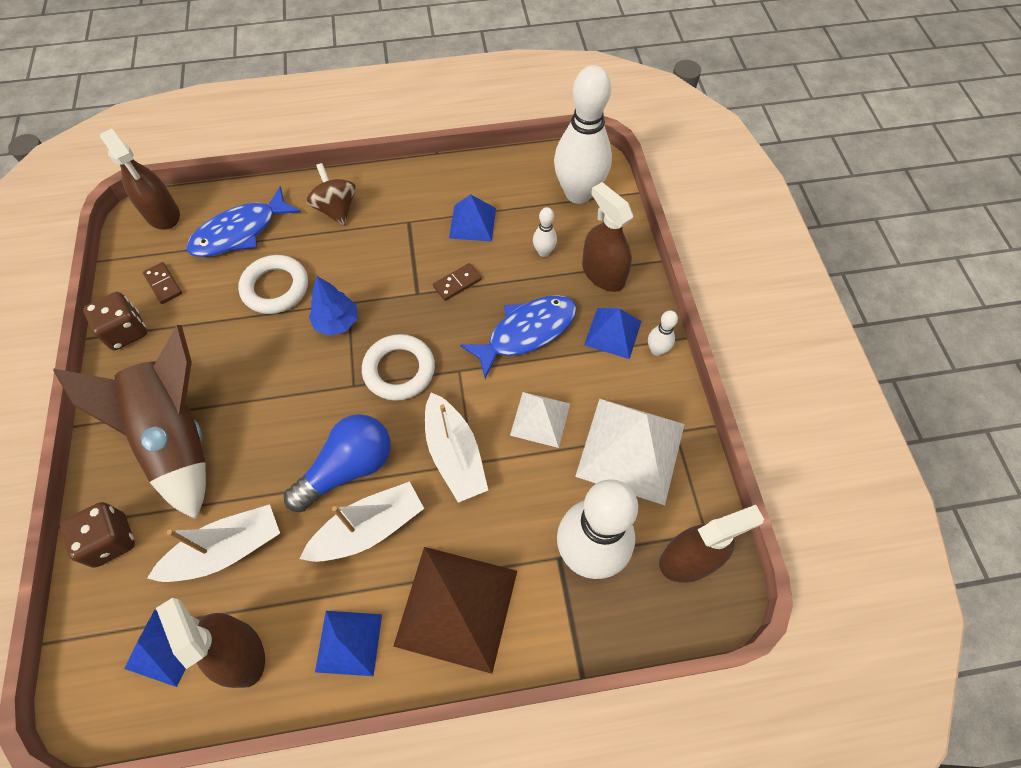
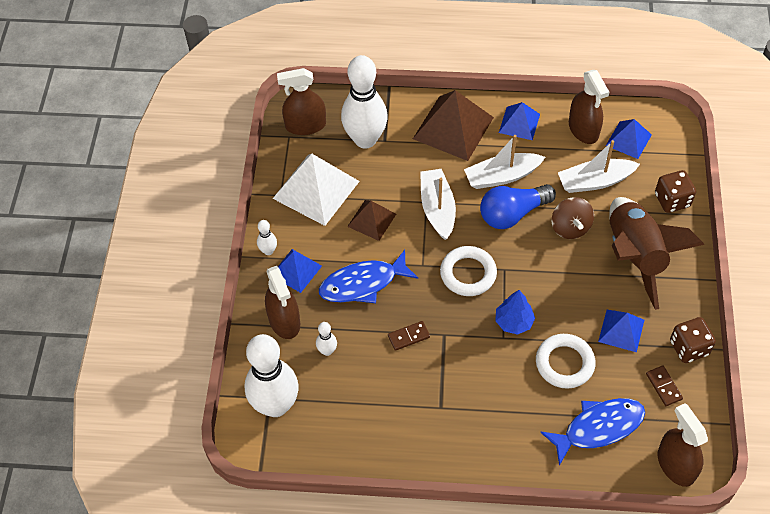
camera: 165 degrees left, 5 degrees down
brown spinning top [306,163,356,226] -> brown spinning top moved to [552,197,594,239]
blue pyramid [449,194,496,242] -> blue pyramid moved to [598,310,644,352]
white pyramid [510,392,570,448] -> brown pyramid [347,200,396,241]

